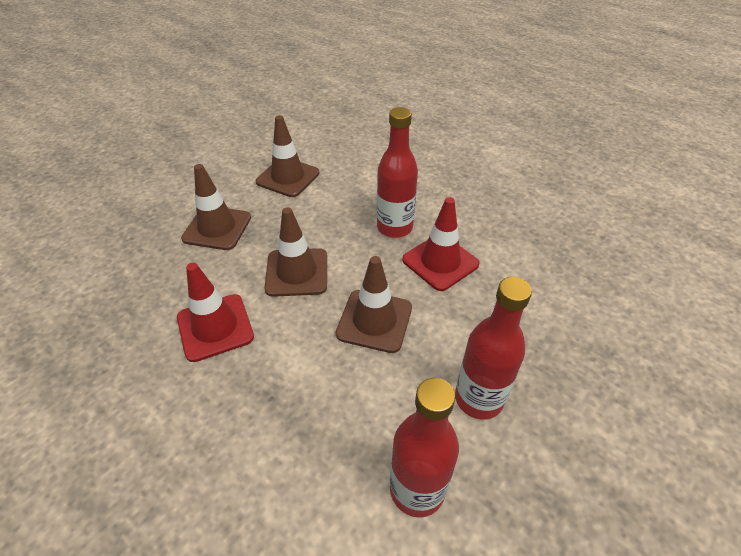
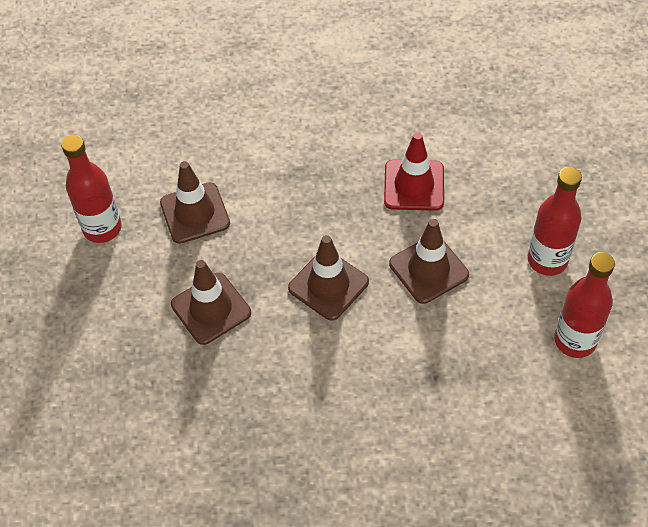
camera: 45 degrees left, 10 degrees up
red traffic cone [177,263,254,362] -> none
red bottle [377,107,418,238] -> red bottle moved to [61,135,122,243]

